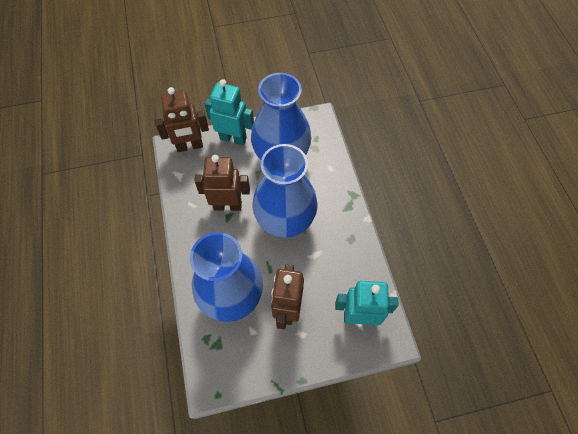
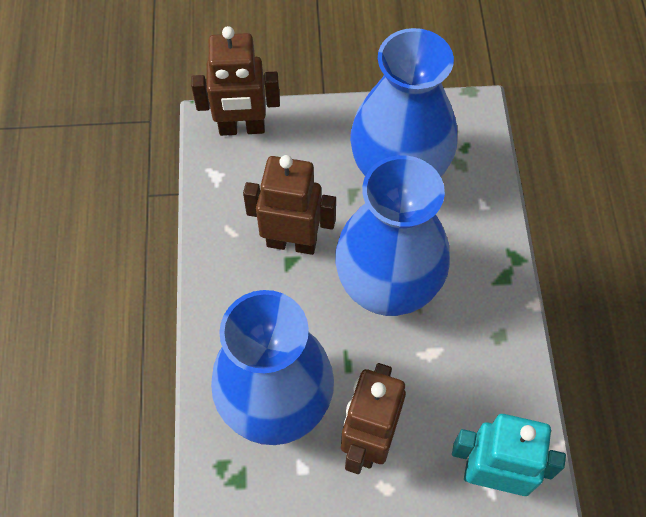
camera: 10 degrees right, 0 degrees up
turquoise robot [205,79,254,146] -> none

